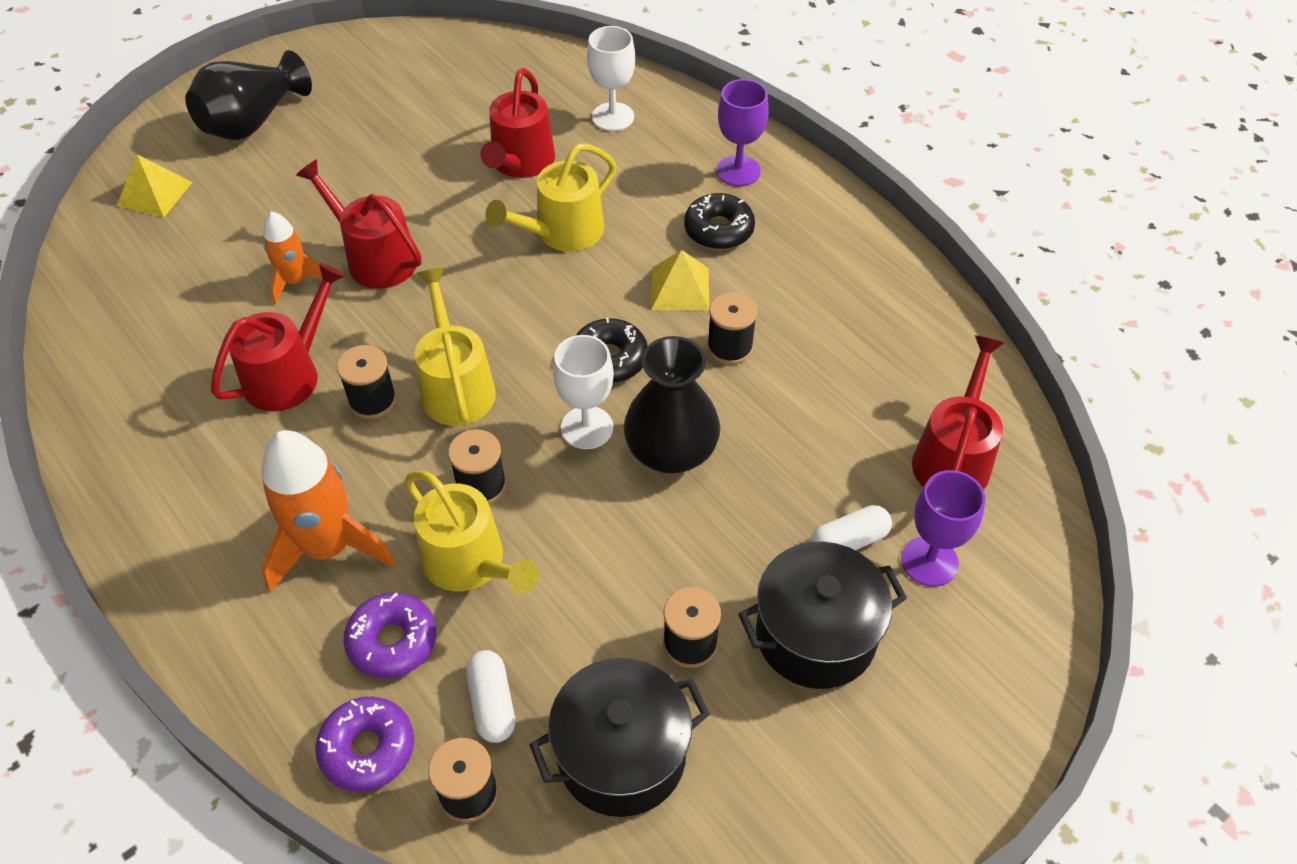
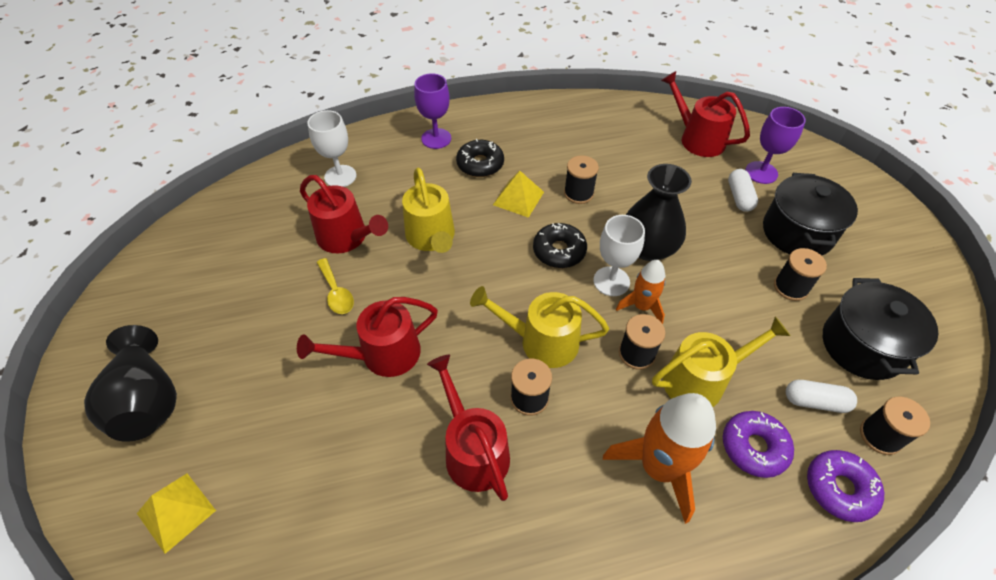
camera: 65 degrees left, 0 degrees up
orange rocket [263,211,322,305] -> orange rocket moved to [616,260,666,324]
none -> yellow spoon [316,258,354,314]

